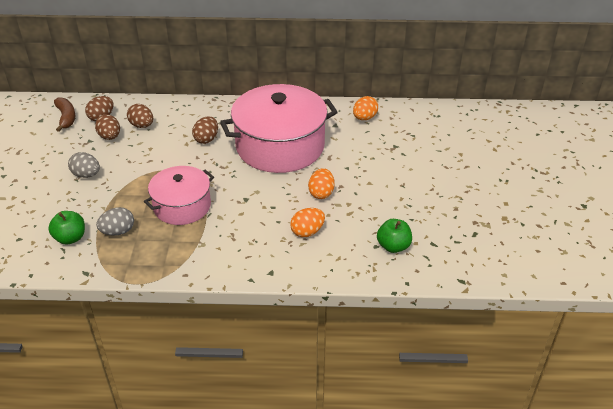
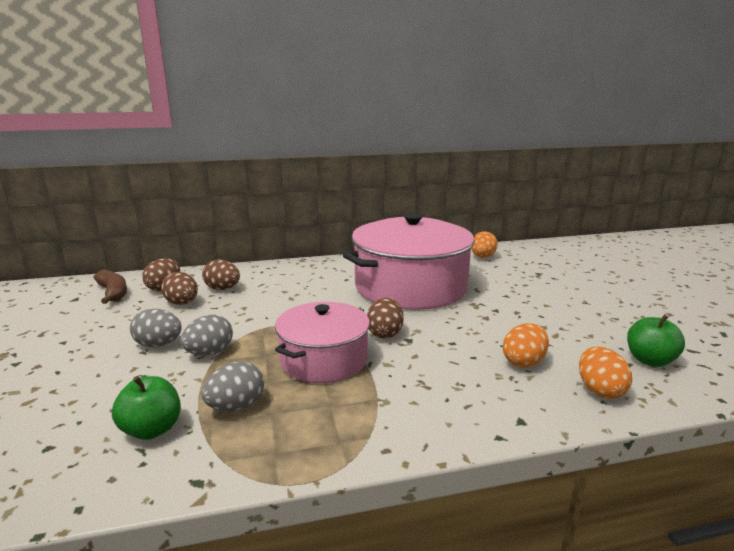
camera: 15 degrees left, 20 degrees down
brown egg [192,116,218,144] -> brown egg moved to [367,298,404,339]
orange egg [308,168,335,199] -> orange egg moved to [579,346,632,399]
none -> grey egg [181,315,233,356]

